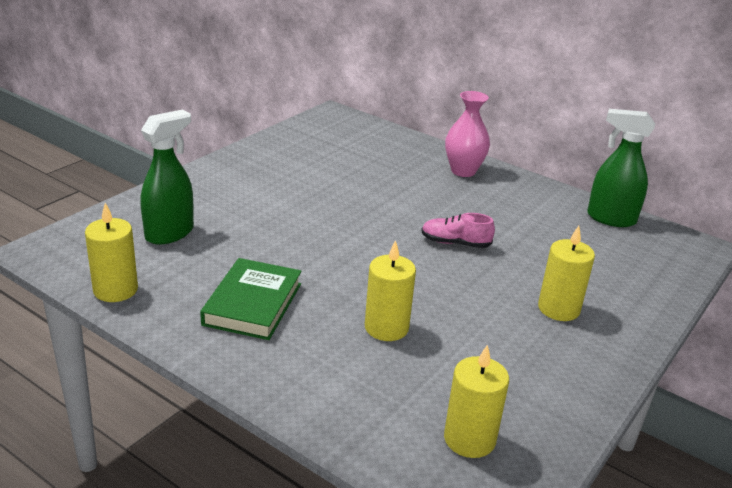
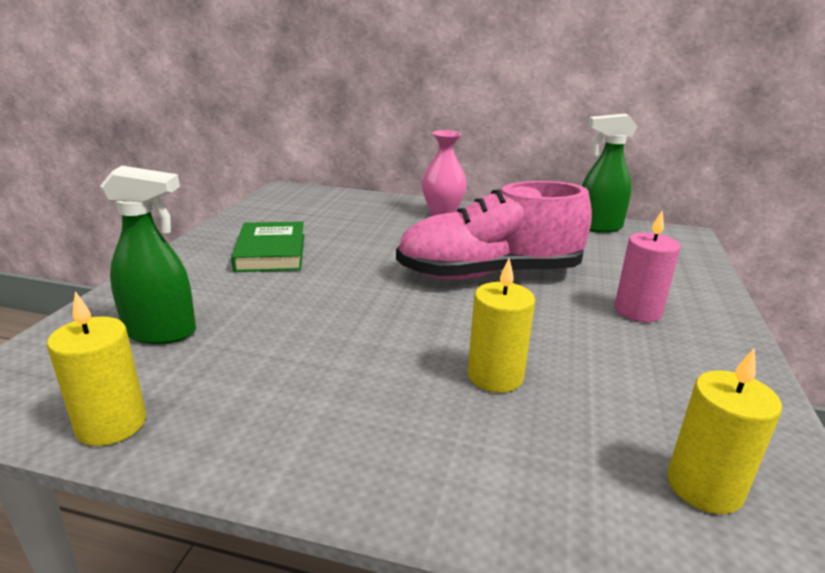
camera: 20 degrees left, 5 degrees down
green spray bottle [141,110,194,245] -> green spray bottle turned 75 degrees clockwise [100,166,196,344]
green book [200,258,302,340] -> green book moved to [231,221,304,272]
pink shoe [421,213,495,248] -> pink shoe [396,181,592,280], size x2.45
yellow candle [538,226,595,321] -> pink candle [615,211,681,322]

